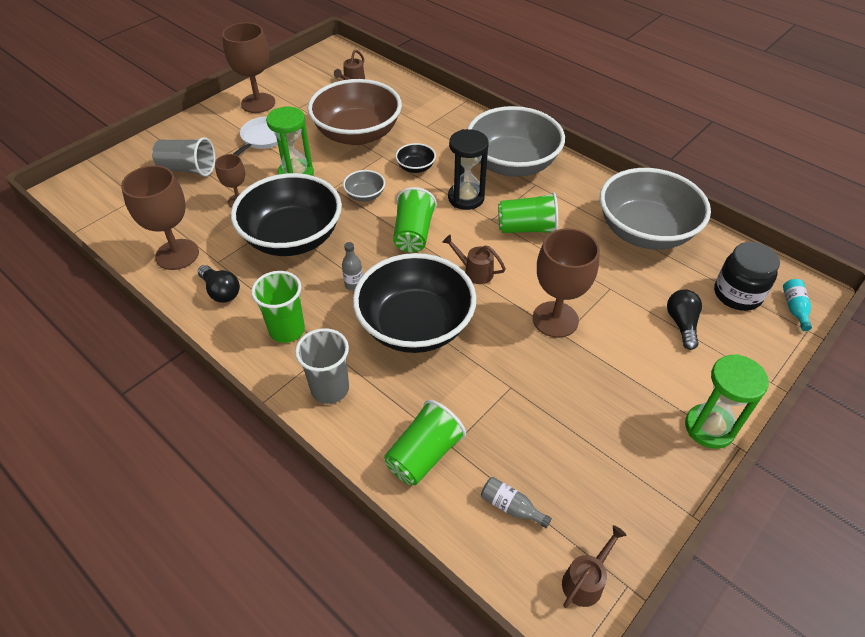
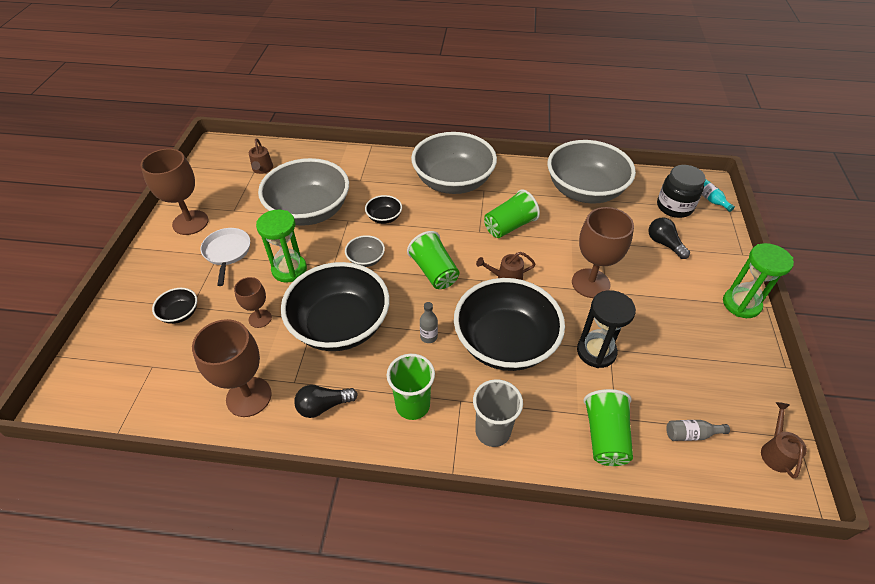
camera: 35 degrees left, 0 degrees up
grey cup [152,137,215,176] -> black bowl [152,288,197,324]
black light bulb [198,265,240,303] -> black light bulb turned 150 degrees clockwise [294,385,358,418]
brown bowl [308,79,402,145] -> grey bowl [258,158,349,226]
black hourglass [448,129,489,210] -> black hourglass moved to [577,290,636,368]

